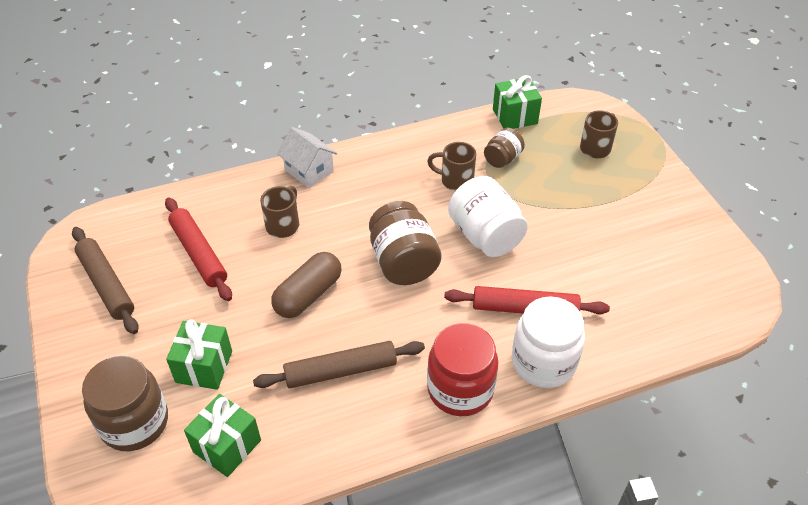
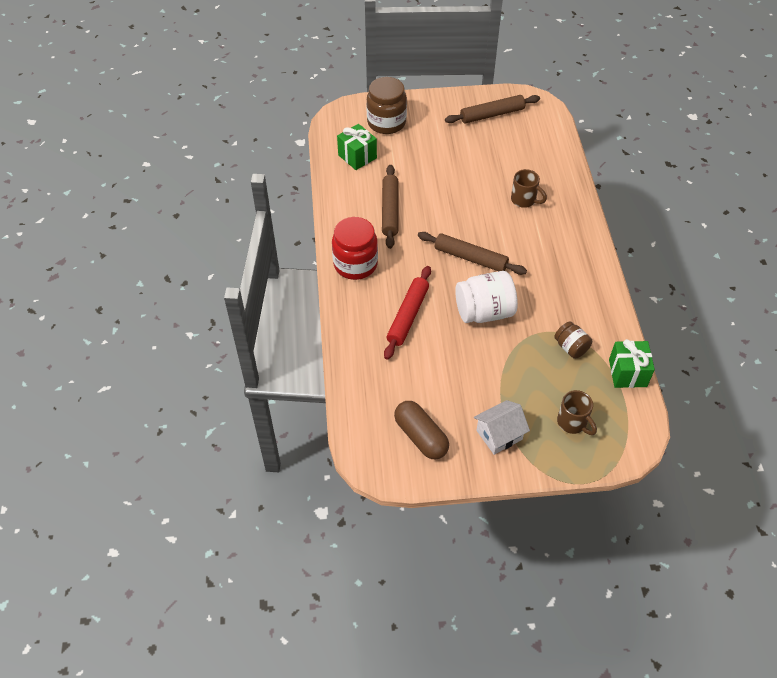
camera: 105 degrees right, 5 degrees up
red rolling pin [165,197,232,301] -> none
green gift [166,319,232,390] -> none
brown capsule [271,252,341,318] -> brown capsule moved to [394,401,449,459]
white house [277,127,337,188] -> white house moved to [474,400,530,455]
brown jar [369,201,442,285] -> brown rolling pin [418,232,527,275]
brown mug [427,142,476,191] -> none
white jar [512,297,585,388] -> none

